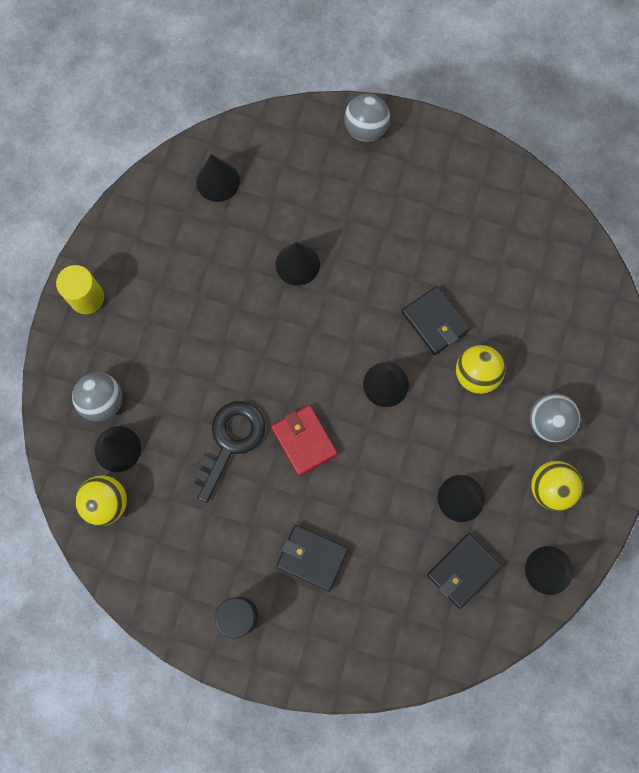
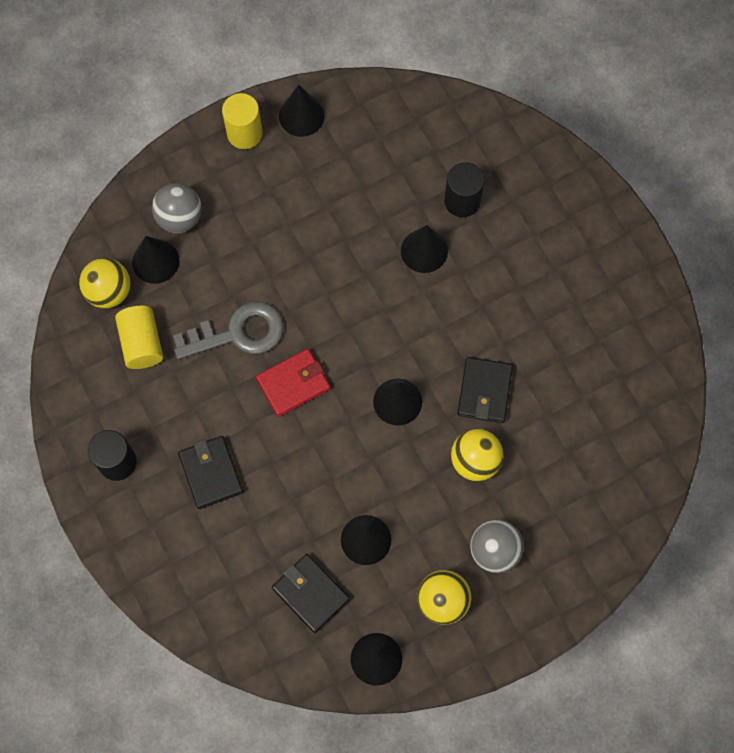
camera: 45 degrees right, 5 degrees down
black key [186,401,266,503] -> grey key [173,302,284,360]
black cone [196,154,240,202] -> black cone moved to [279,85,325,137]
red wallet [271,405,338,476] -> red wallet turned 45 degrees clockwise [256,349,330,417]
grey ball [344,94,390,142] -> none
black wallet [427,534,501,609] -> black wallet turned 45 degrees clockwise [272,554,350,633]
none -> yellow cylinder [115,306,163,369]
none -> black cylinder [444,162,485,217]

